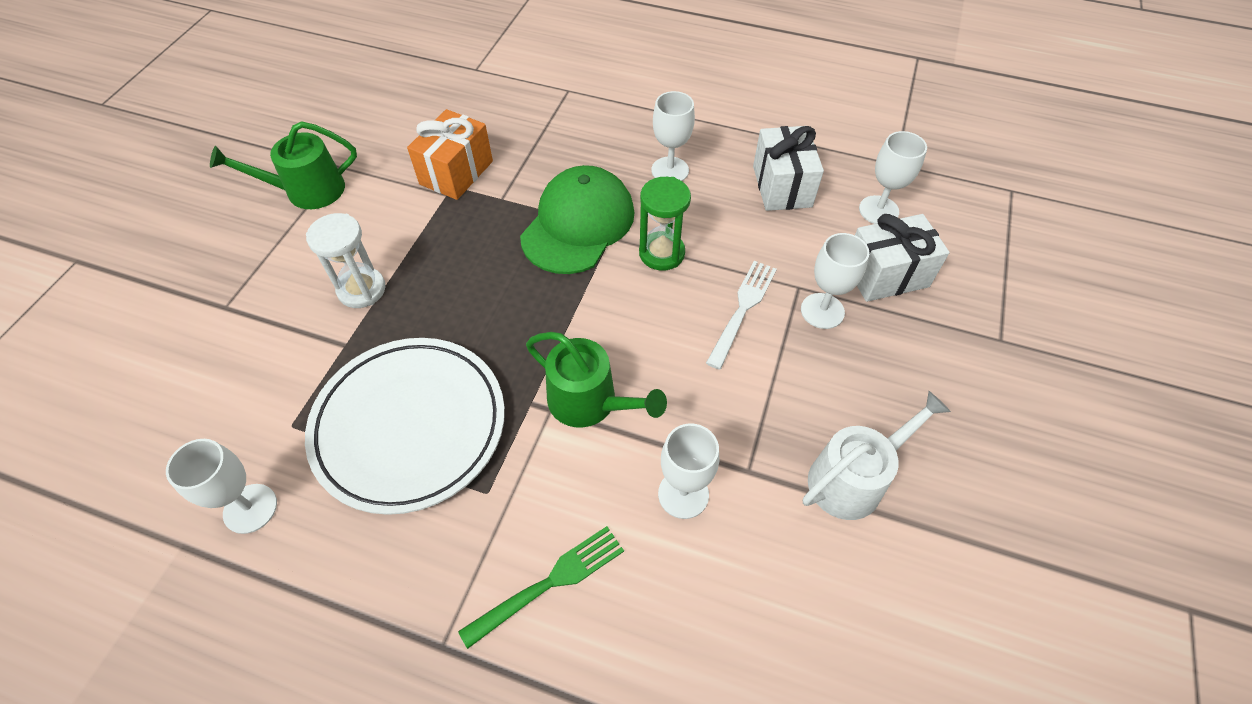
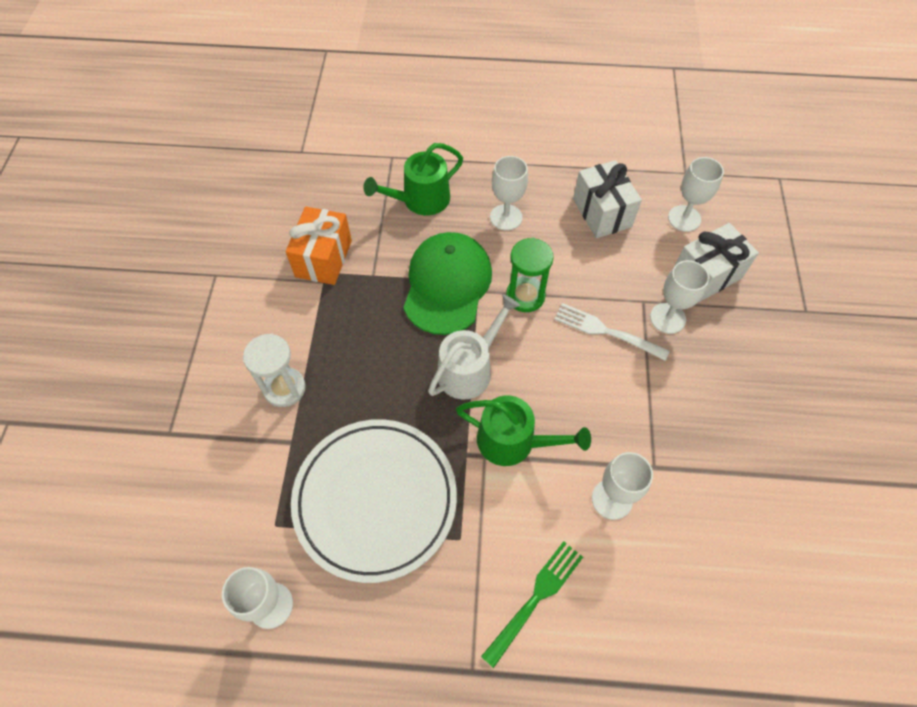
camera: 15 degrees left, 5 degrees up
green watering can [210,121,357,209] -> green watering can moved to [363,143,463,215]
white fork [706,261,777,369] -> white fork turned 75 degrees counterclockwise [554,303,670,361]
white watering can [803,391,951,520] -> white watering can moved to [428,294,520,400]

